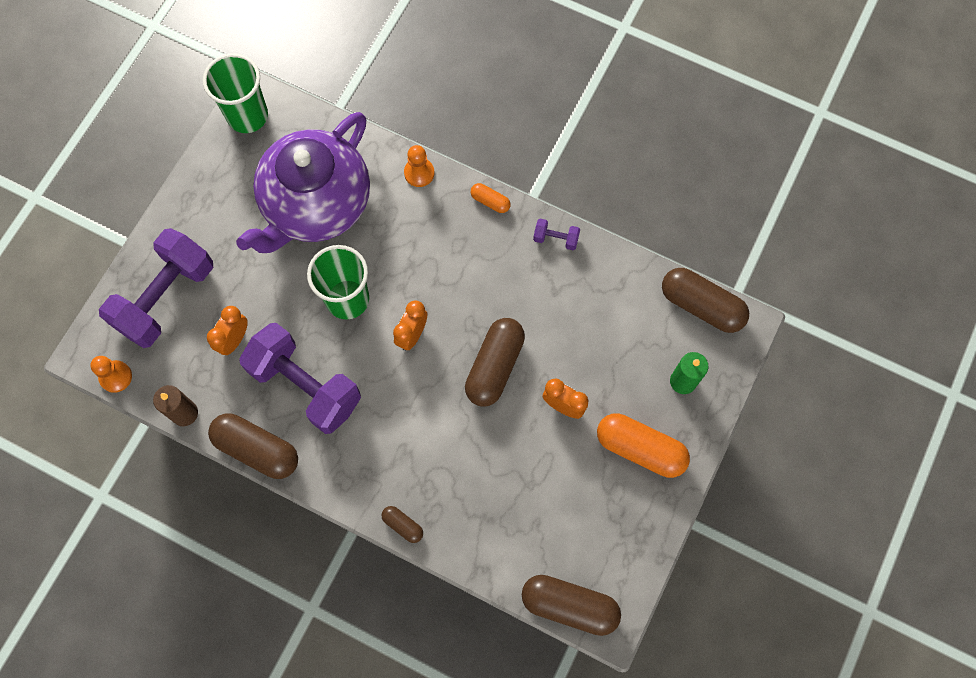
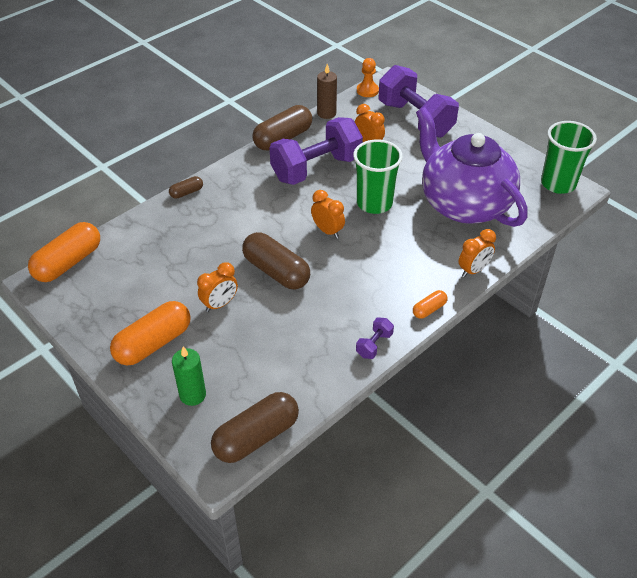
camera: 110 degrees right, 25 degrees down
orange pawn [404,145,434,187] -> orange clock [458,229,496,277]
brown capsule [522,575,621,636] -> orange capsule [28,222,100,282]

